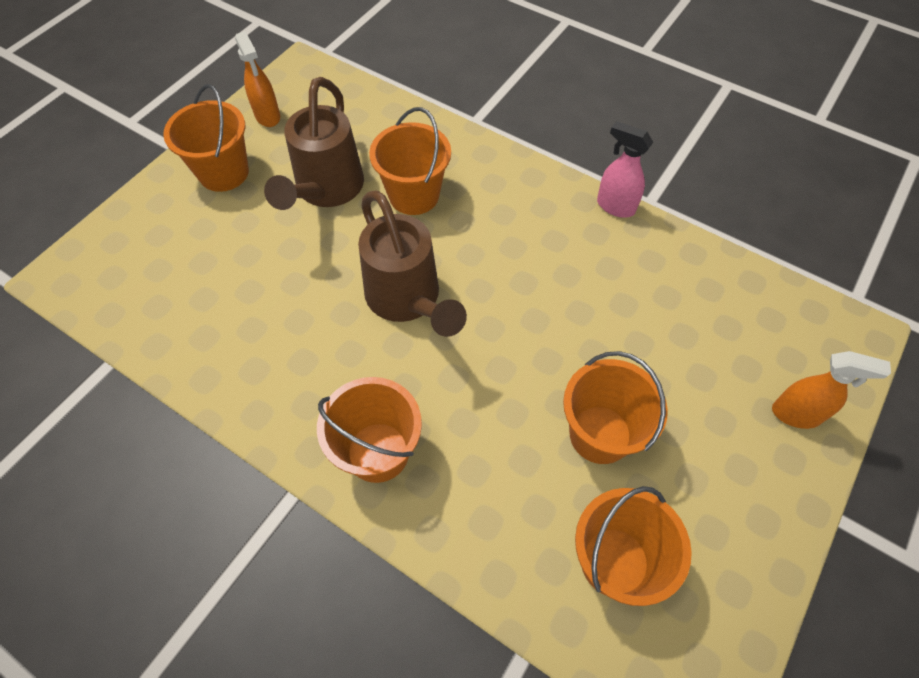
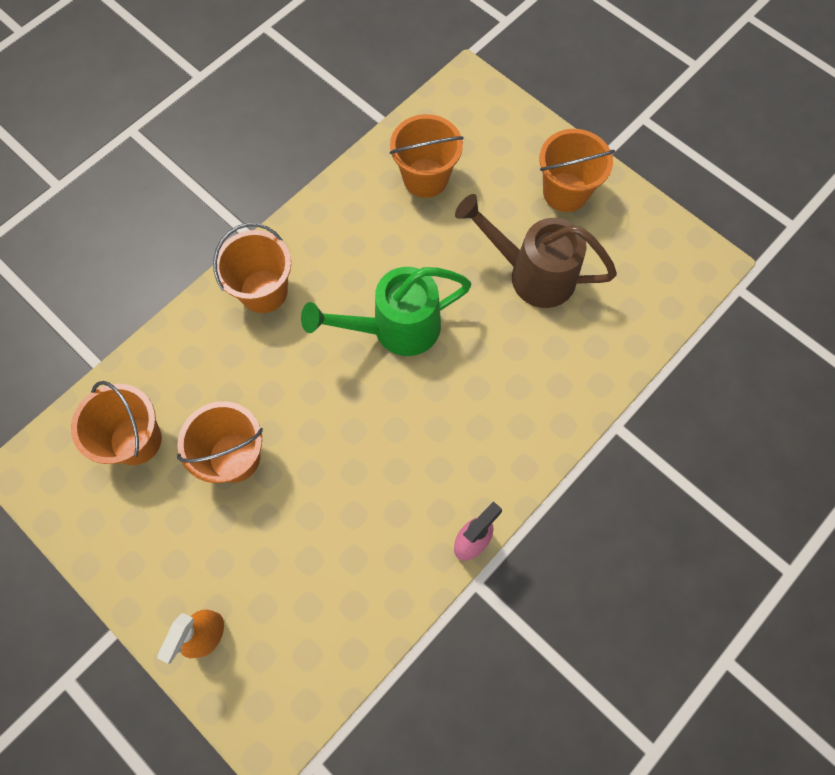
camera: 100 degrees right, 10 degrees up
orange spray bottle [235,31,280,127] -> none
brown watering can [358,190,467,337] -> green watering can [301,267,471,356]
orange bucket [369,107,451,215] -> orange bucket moved to [389,114,464,198]

